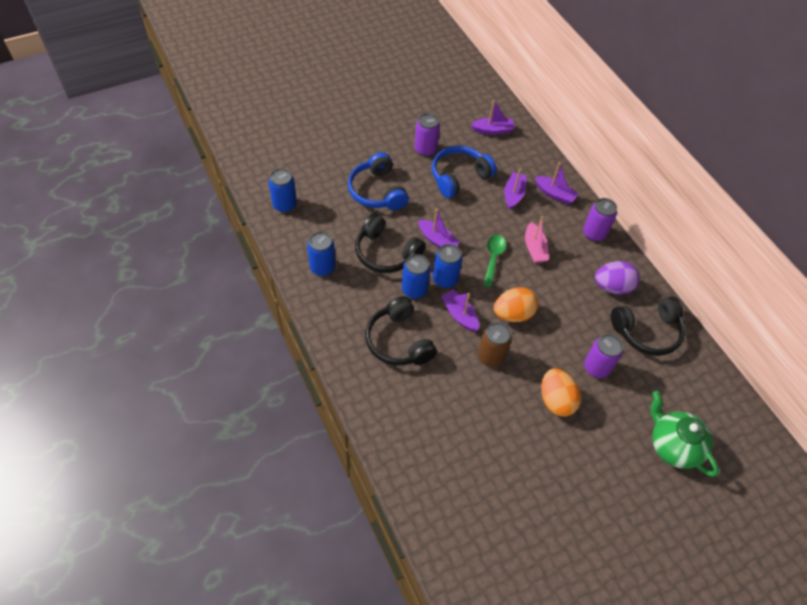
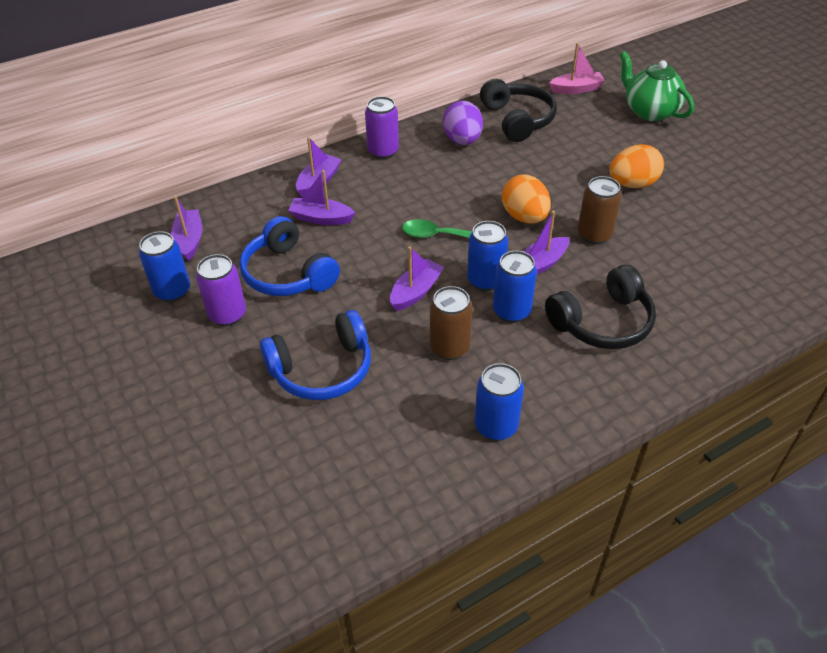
camera: 90 degrees left, 10 degrees down
blue can [268,168,297,213] -> blue can moved to [139,231,190,302]
black headphones [355,213,425,273] -> brown can [430,286,473,360]
pink boat [525,216,549,263] -> pink boat moved to [549,43,605,94]
purple can [584,334,623,378] -> none
green teapot [650,391,719,477] -> green teapot turned 90 degrees clockwise [620,51,694,121]

